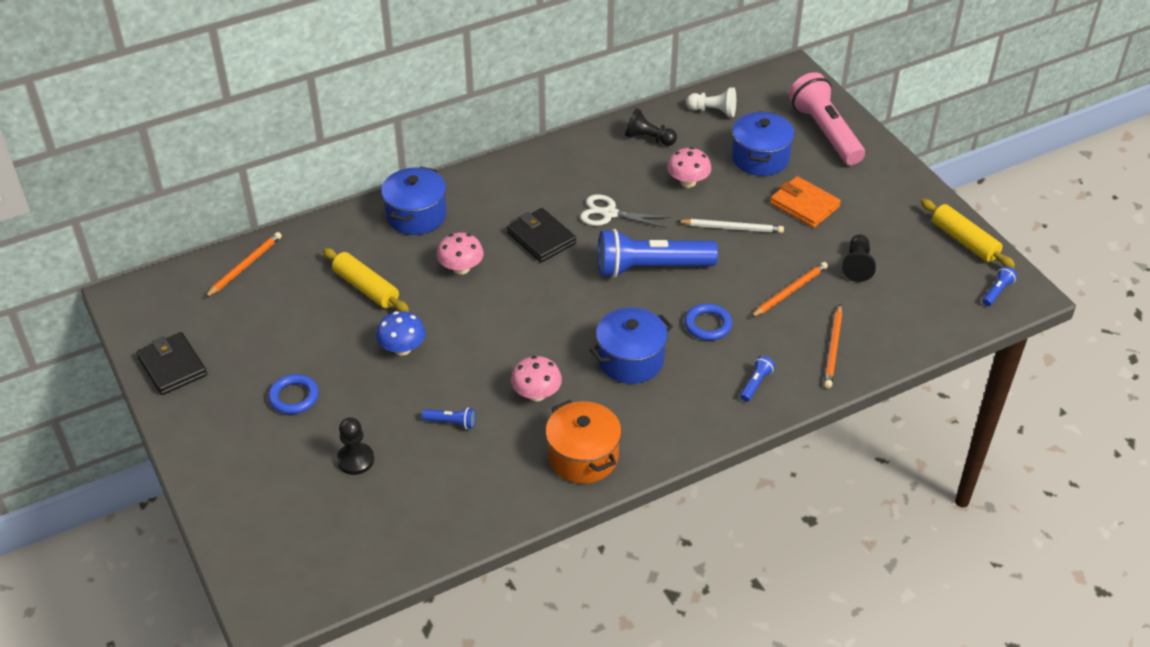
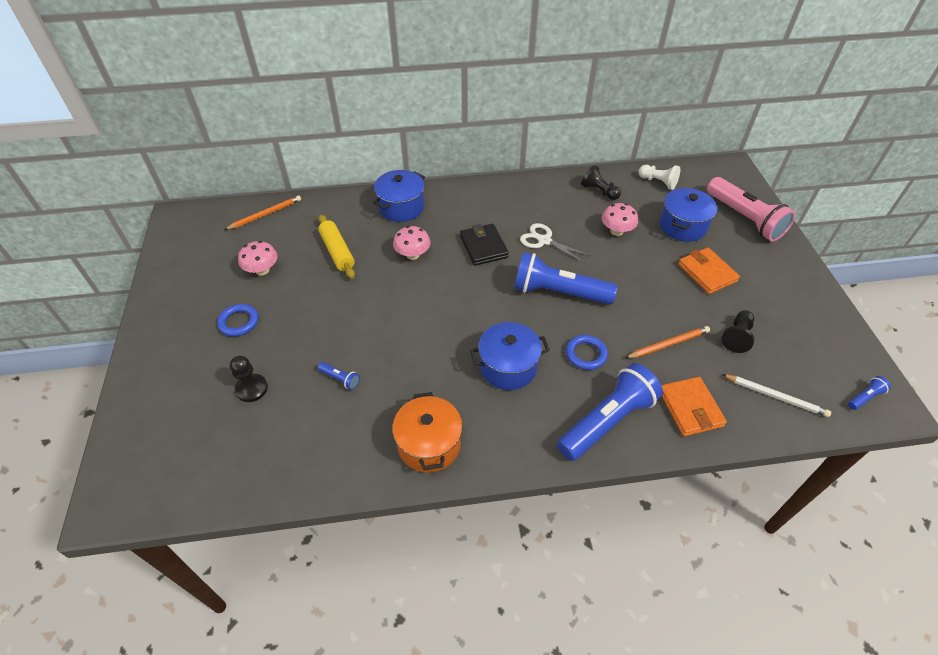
camera: 20 degrees right, 5 degrees up
black wallet [136,332,207,395] -> none
blue mushroom [376,311,426,356] -> none
pink mushroom [511,356,562,401] -> pink mushroom moved to [238,241,278,275]
white pencil [677,219,784,233] -> white pencil moved to [722,374,831,417]
blue flashlight [740,356,775,402] -> blue flashlight [557,363,663,461], size x2.48
pink flashlight [789,72,865,165] -> pink flashlight turned 150 degrees clockwise [707,177,796,242]
orange pencil [824,304,842,388] -> orange wallet [661,377,727,436]
yellow rolling pin [921,199,1015,268] -> none

